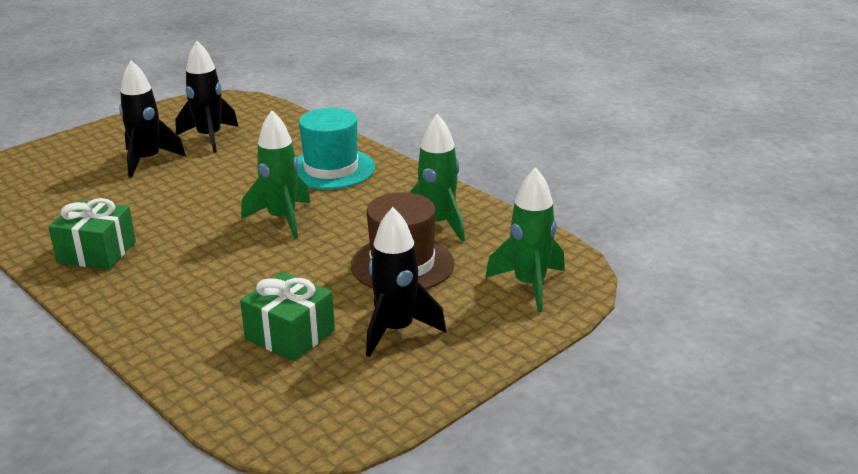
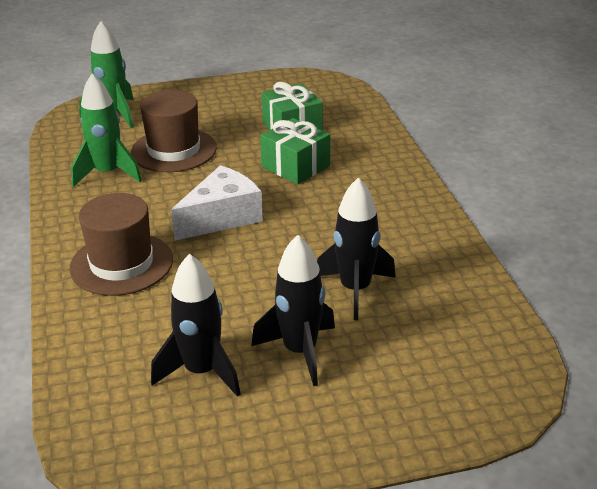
camera: 150 degrees left, 5 degrees up
green gift [48,198,136,270] -> green gift moved to [260,118,330,184]
green rocket [241,110,310,239] -> white cheese [171,165,263,241]
turquoise hat [297,108,375,190] -> brown hat [69,193,173,296]
black rocket [366,207,446,357] -> black rocket moved to [317,177,396,320]

